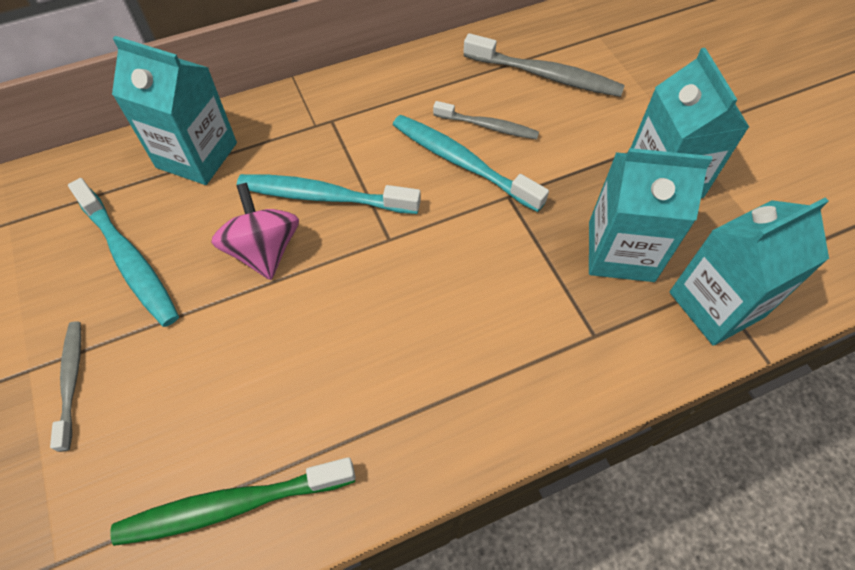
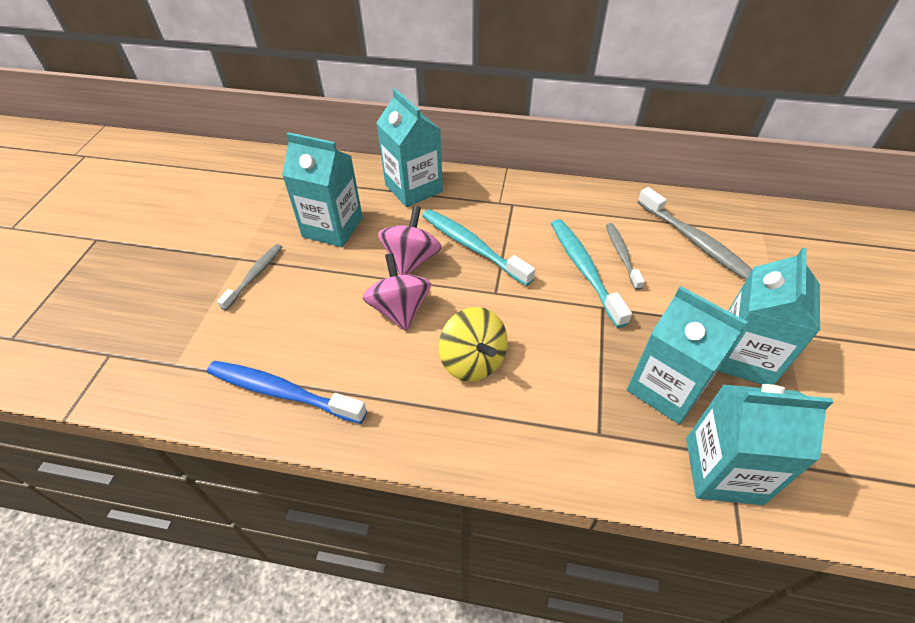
camera: 35 degrees right, 10 degrees down
turquoise toothbrush [68,178,179,327] -> turquoise carton [282,132,363,247]
green toothbrush [110,457,356,546] -> blue toothbrush [207,361,367,424]
grey toothbrush [433,101,539,139] -> grey toothbrush turned 150 degrees counterclockwise [606,223,645,290]
none -> pink spinning top [363,253,431,331]
none -> yellow spinning top [439,307,508,382]

